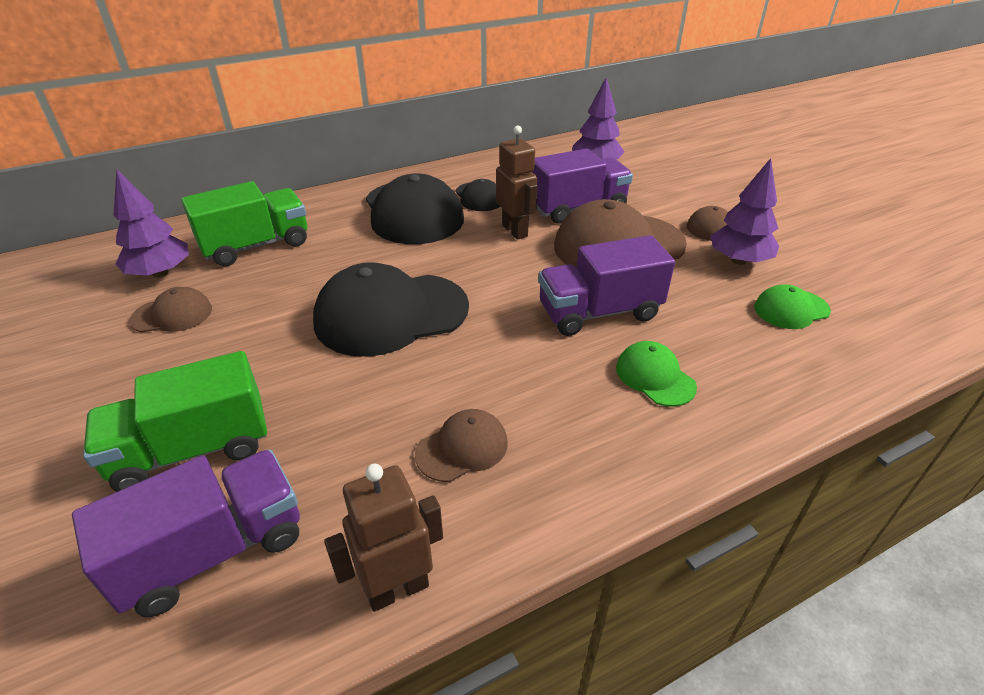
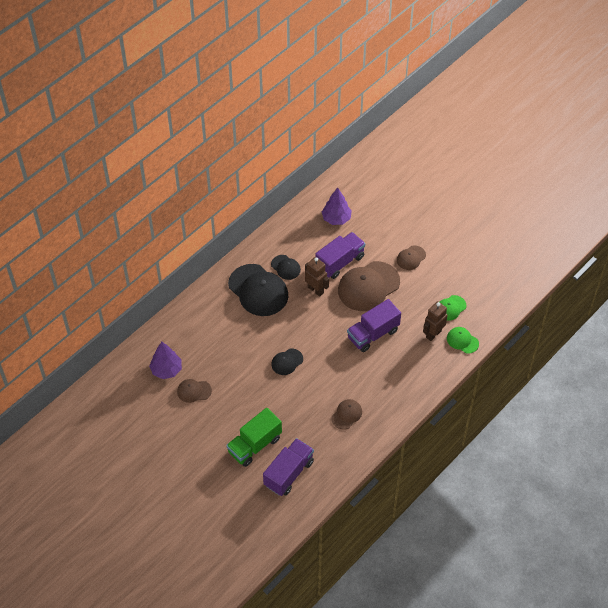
camera: 20 degrees left, 15 degrees up
brown cap [129,287,212,333] -> brown cap turned 150 degrees counterclockwise [177,379,212,403]
green truck [181,181,307,266] -> none
black cap [313,262,469,357] -> black cap [271,348,303,375], size x0.49
brown robot [324,464,443,612] -> brown robot moved to [423,301,448,341]
green cap [616,341,697,407] -> green cap moved to [447,327,479,354]
purple tree [710,158,779,265] -> none

